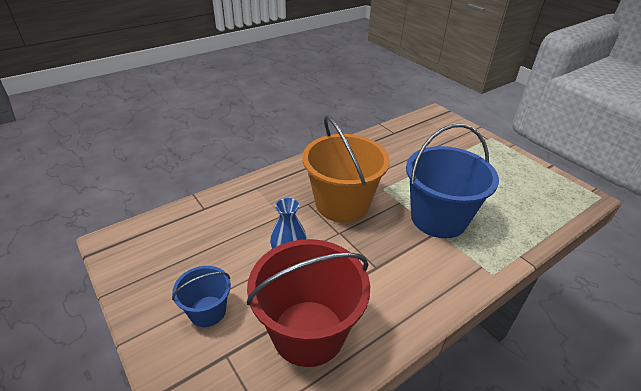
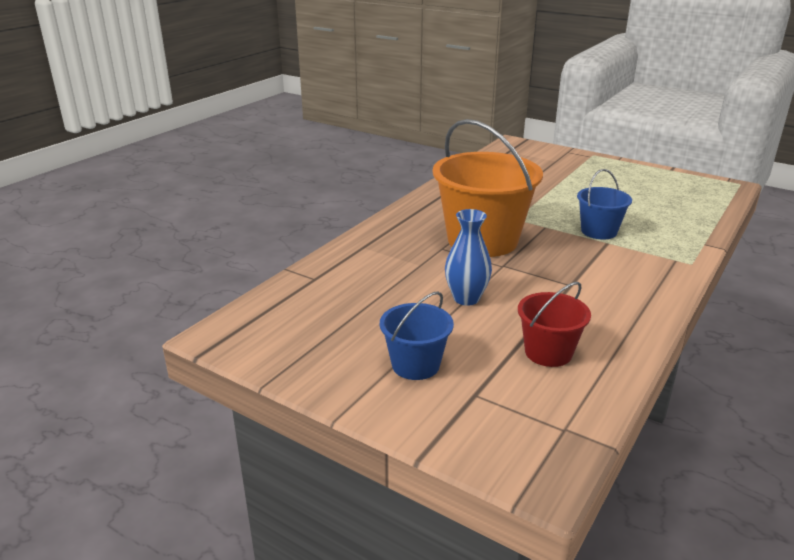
camera: 20 degrees left, 10 degrees down
red bucket [246,239,370,367] -> red bucket [518,282,591,367], size x0.51
blue bucket [406,124,499,238] -> blue bucket [577,169,632,240], size x0.51

